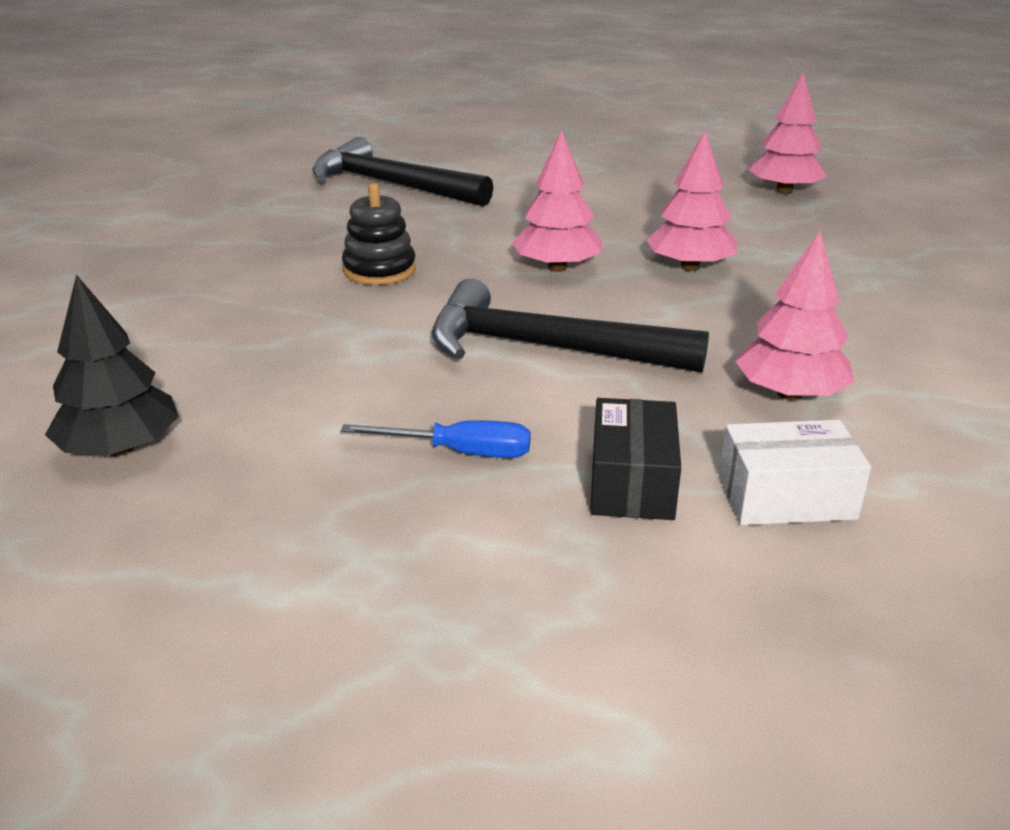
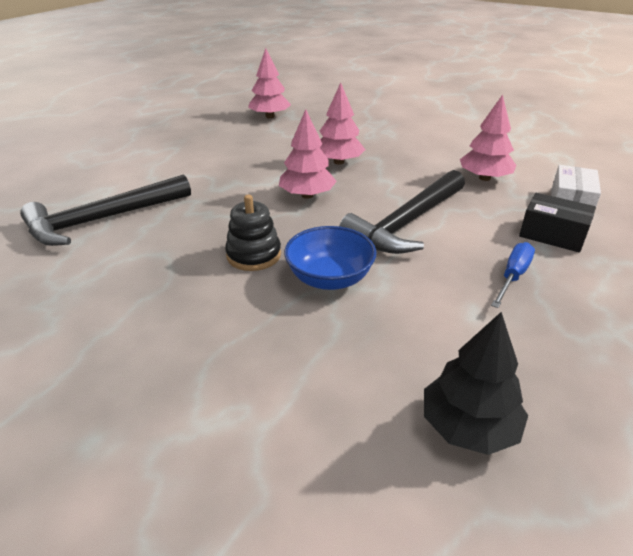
camera: 65 degrees left, 5 degrees up
none -> blue bowl [284,226,376,290]

